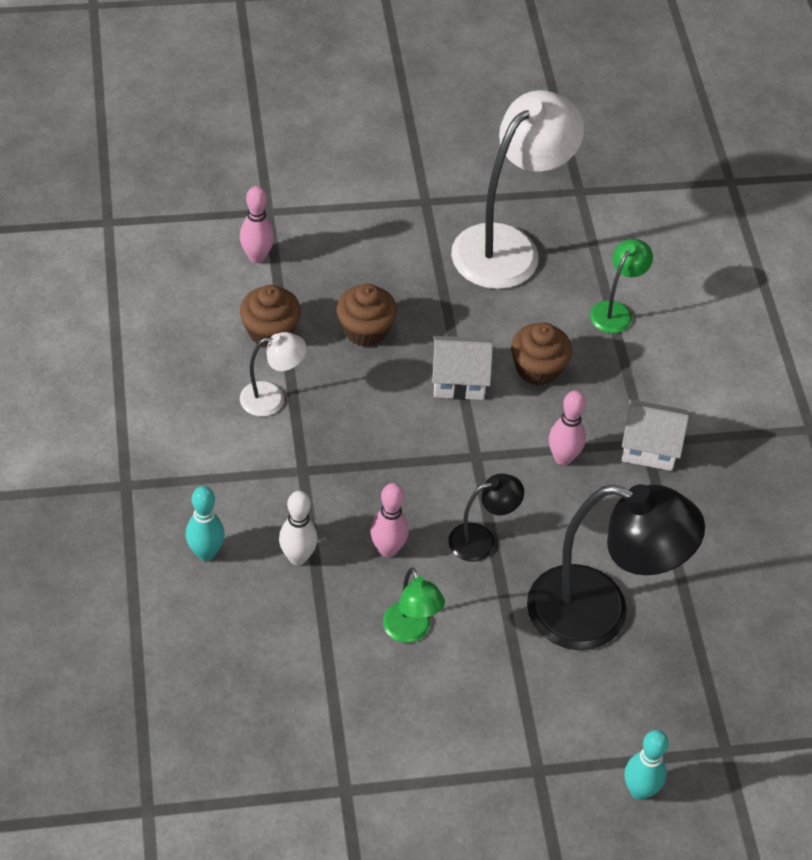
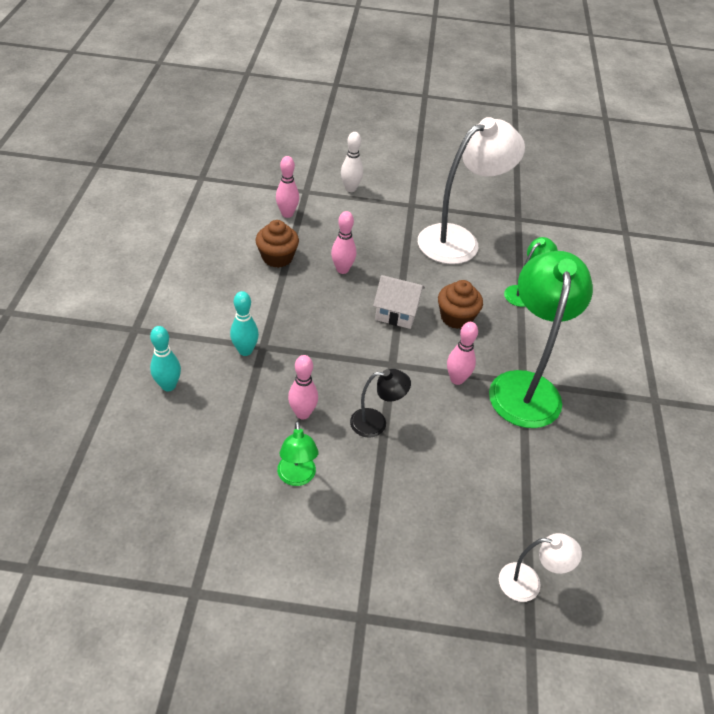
camera: 15 degrees right, 5 degrees down
white lamp [240,332,306,416] -> white lamp moved to [499,533,582,602]
white bowling pin [279,491,318,565] -> white bowling pin moved to [341,132,363,192]
brown cupcake [337,284,397,347] -> pink bowling pin [331,211,356,274]
black lamp [527,484,705,650] -> none
white house [622,399,689,471] -> green lamp [489,251,593,428]
turquoise bowling pin [625,730,669,800] -> turquoise bowling pin moved to [230,291,259,356]

